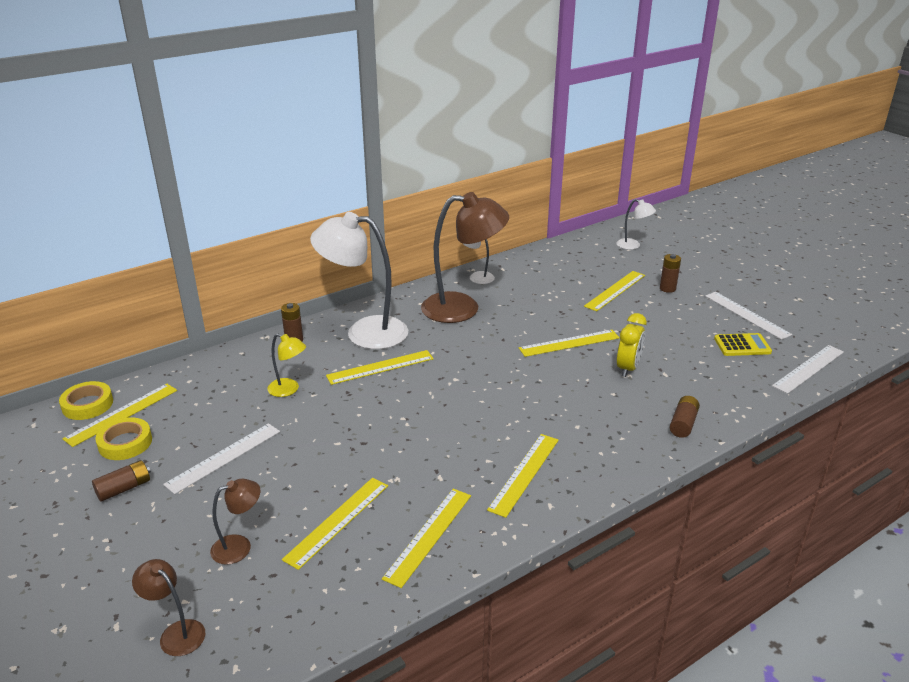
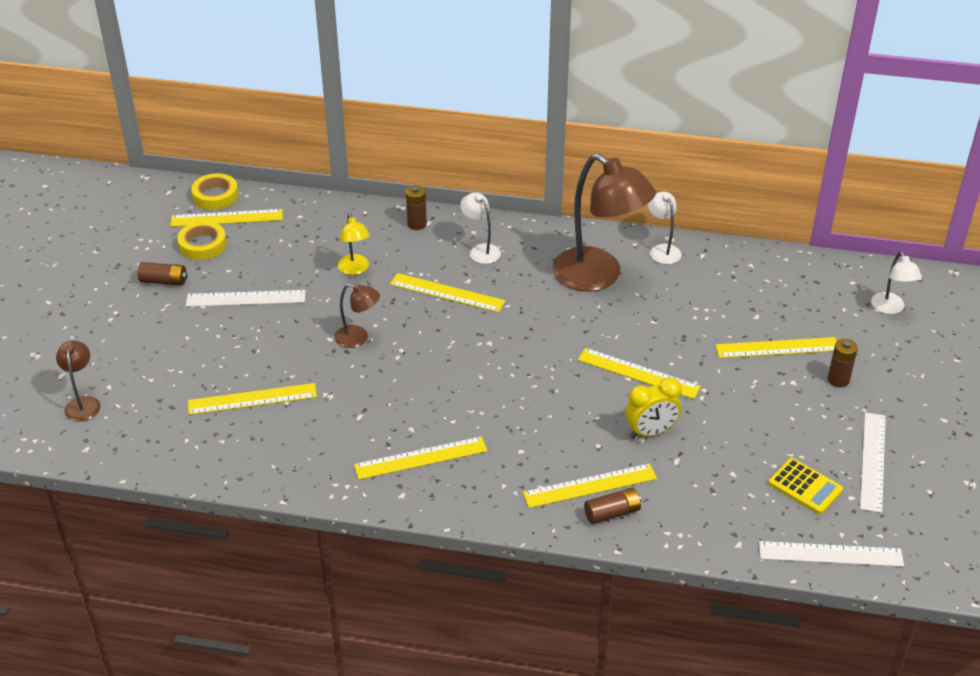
camera: 45 degrees right, 10 degrees up
brown lamp [210,479,260,565] -> brown lamp moved to [334,283,380,348]
white lamp [310,212,408,349] -> white lamp [460,193,501,264], size x0.47
yellow ruler [382,489,471,588] -> yellow ruler moved to [523,463,657,508]

